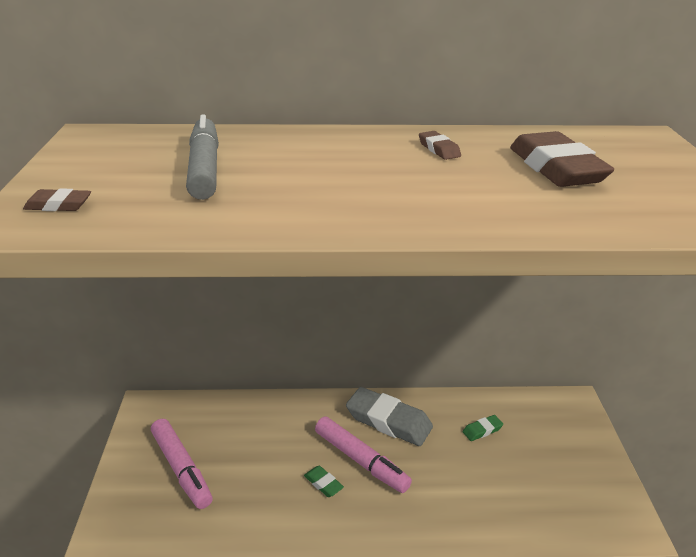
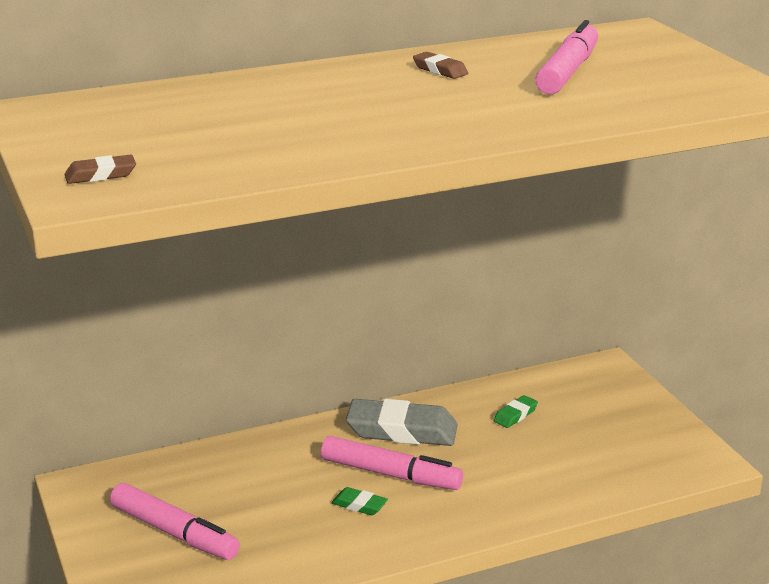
camera: 20 degrees left, 5 degrees down
grey marker [186,115,219,200] -> none
brown eraser [510,131,614,187] -> pink marker [535,20,598,95]

